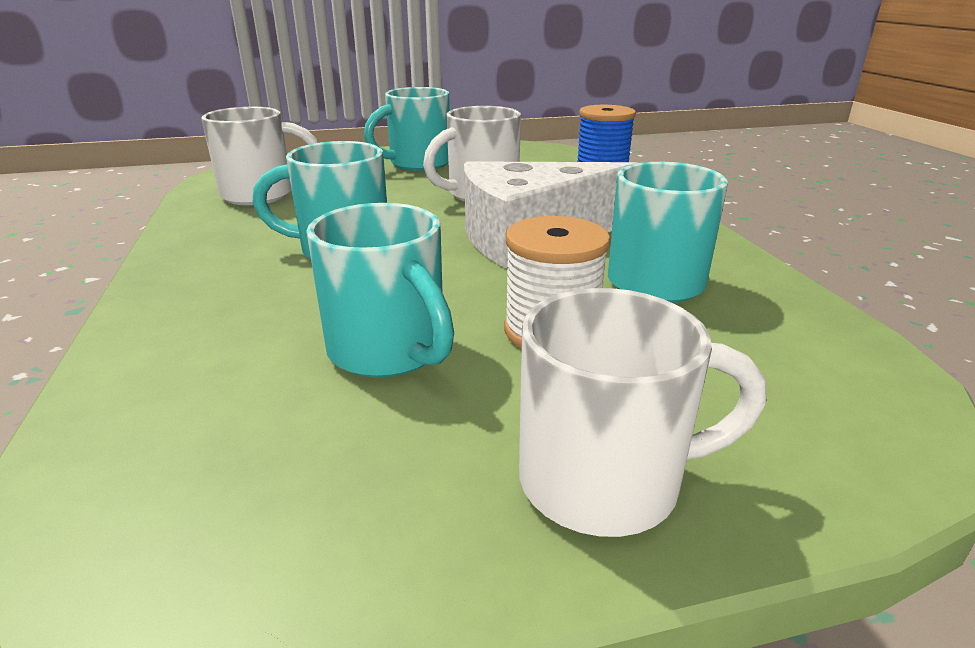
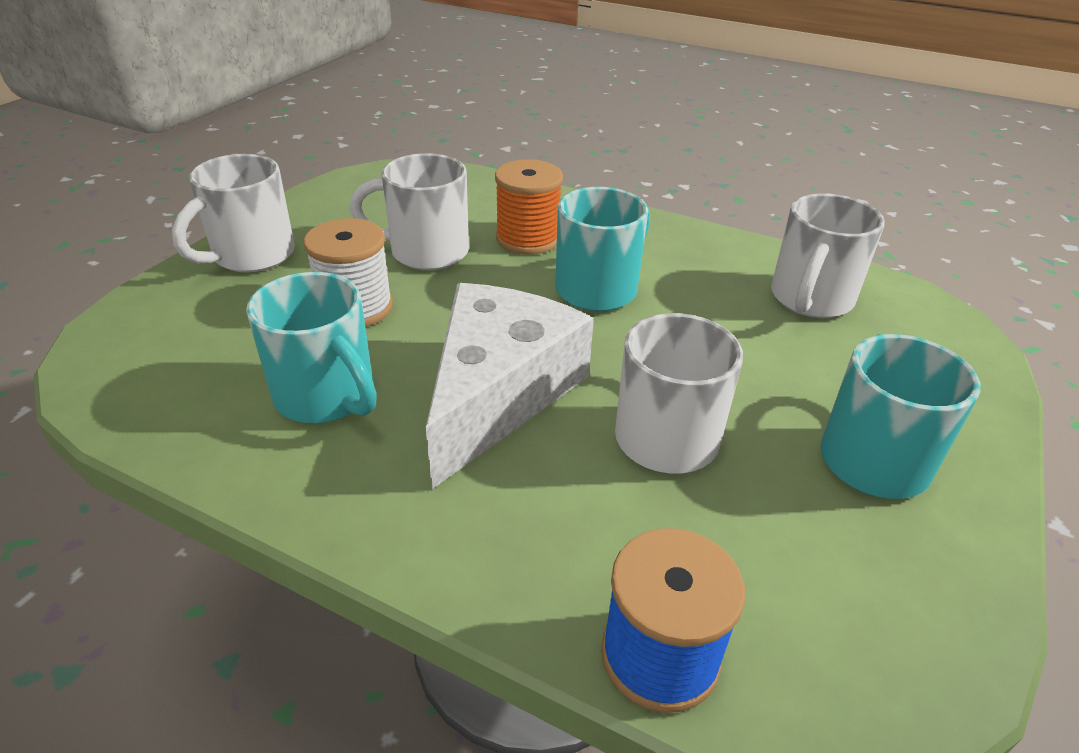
camera: 130 degrees right, 10 degrees up
turquoise mug [307,203,454,378] -> white mug [350,153,469,270]
none -> orange spool [495,159,563,255]

